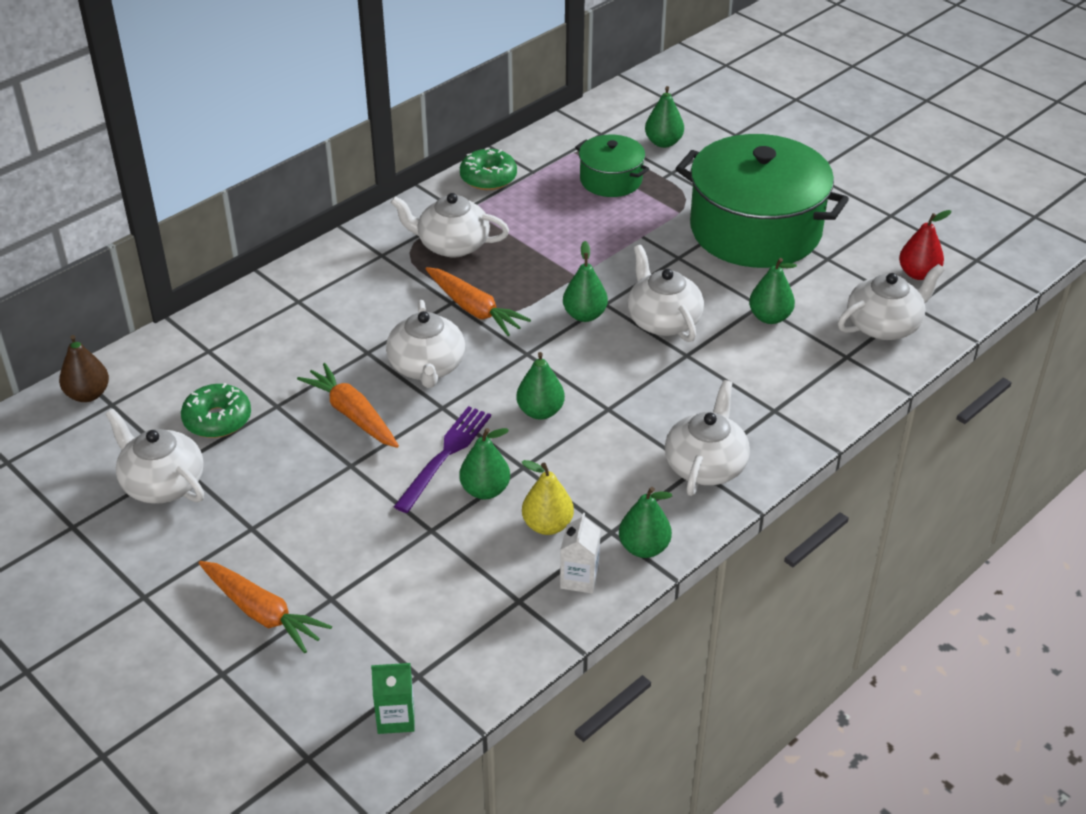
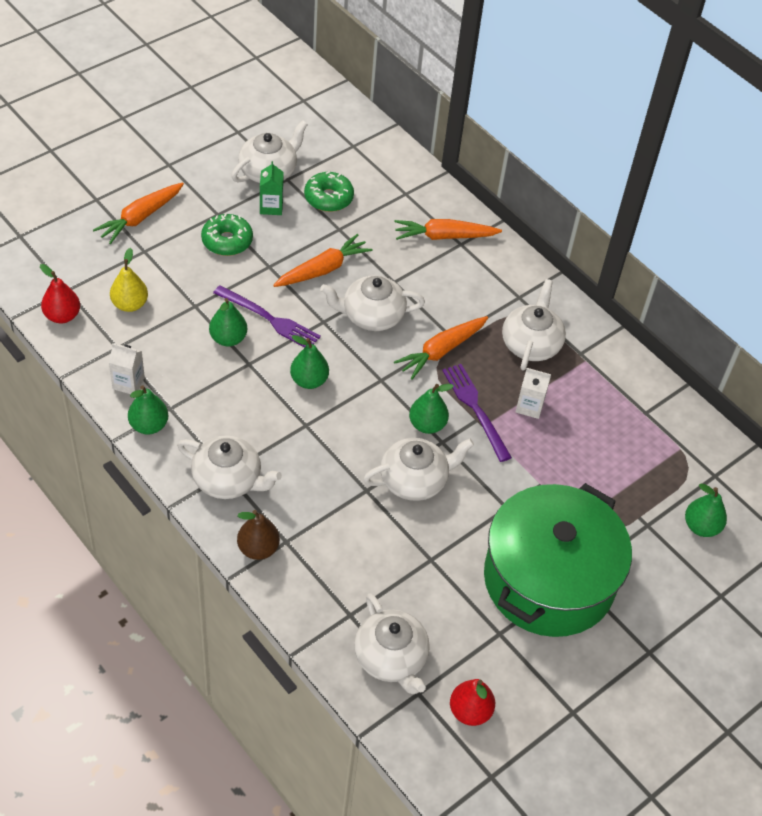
camera: 90 degrees right, 10 degrees up
brown pear [59,335,109,402] -> brown pear moved to [237,510,280,560]
green carton [371,663,415,734] -> green carton moved to [260,161,284,215]
green donut [460,148,517,190] -> green donut moved to [201,213,253,256]
yellow pear [522,460,574,535] -> yellow pear moved to [110,248,148,312]
green pot [575,135,649,197] -> none
green pear [749,258,797,324] -> none
none -> red pear [40,264,80,323]
none -> orange carrot [394,219,502,240]
none -> purple fork [442,364,512,462]
none -> white carton [516,368,551,419]

